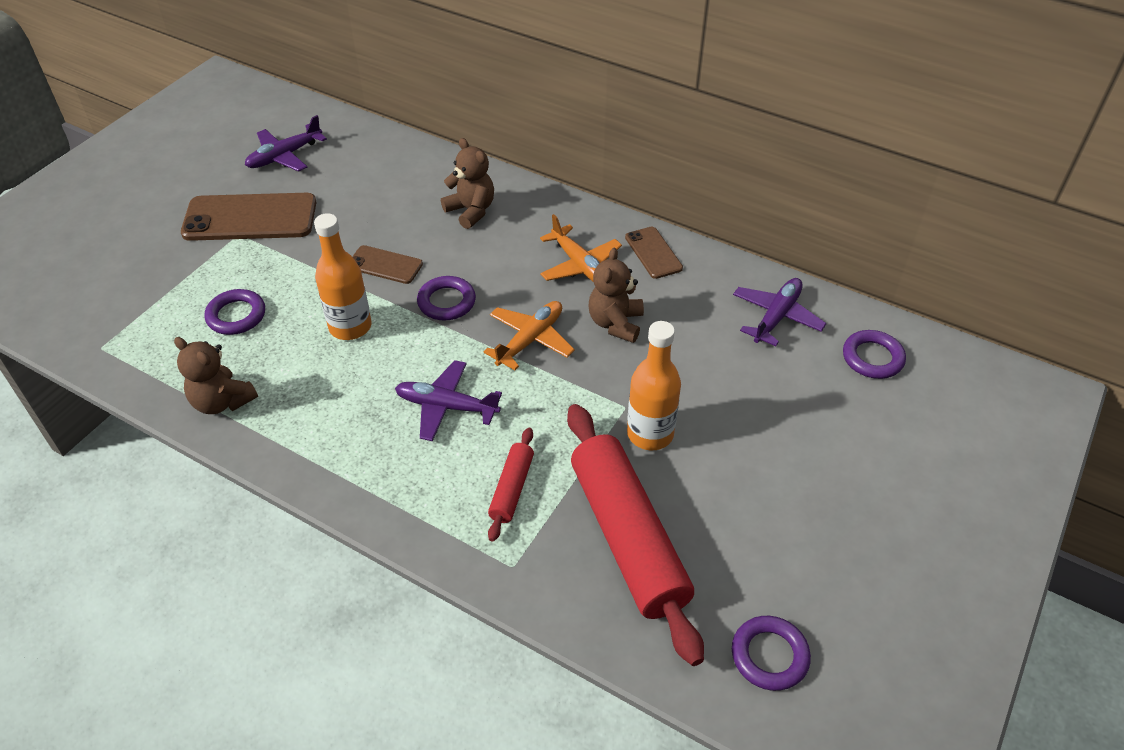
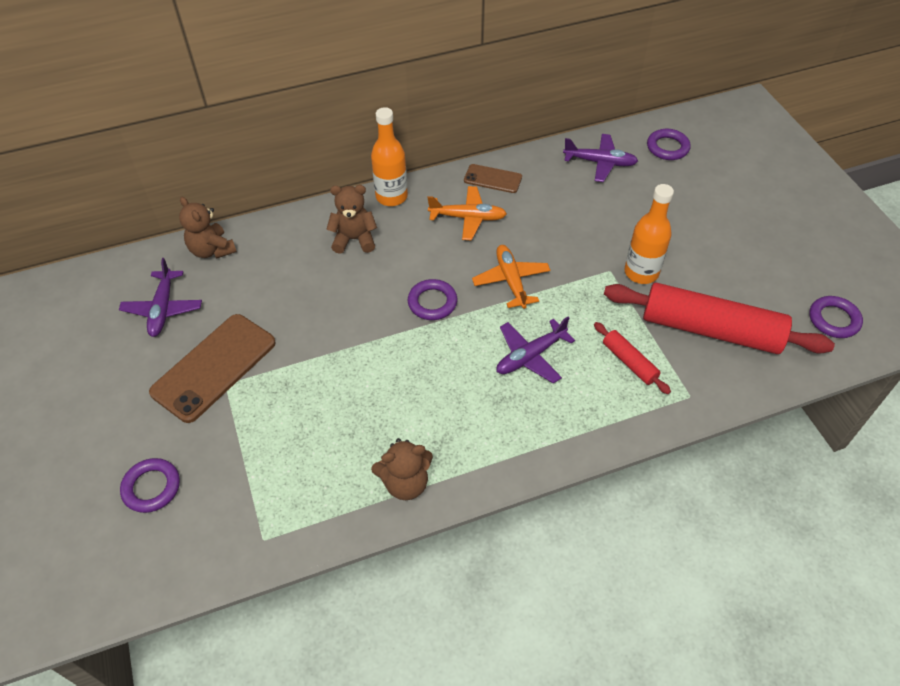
camera: 50 degrees left, 5 degrees up
purple ring [204,289,265,335] -> purple ring moved to [120,458,180,513]
orange bottle [314,213,372,340] -> orange bottle moved to [371,107,408,206]
brown phone [352,245,423,284] -> none
brown teddy bear [588,248,644,343] -> brown teddy bear moved to [179,197,237,259]
purple plane [733,278,827,346] -> purple plane turned 120 degrees clockwise [563,134,638,182]

